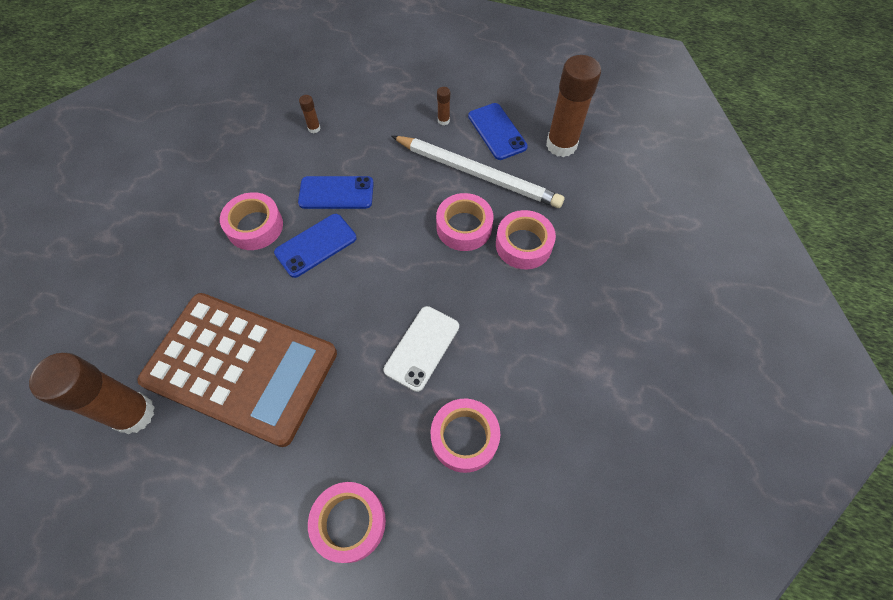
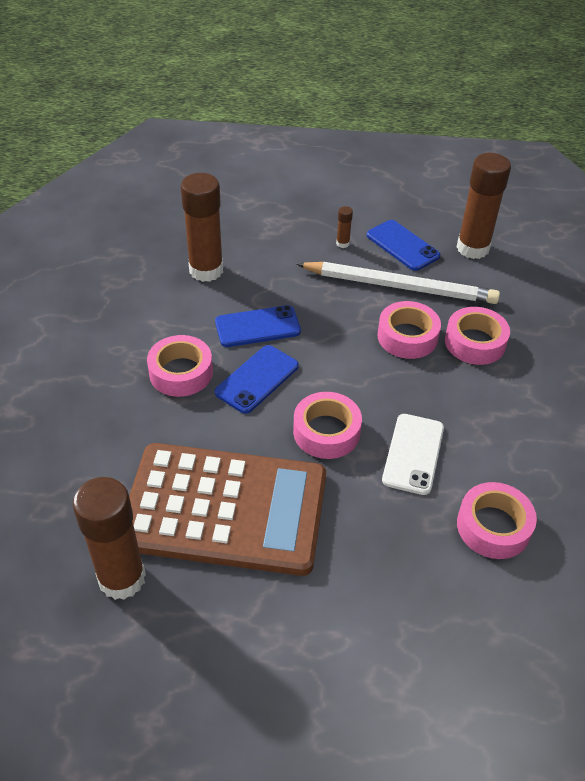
camera: 15 degrees left, 15 degrees down
brown glue stick [299,95,321,133] -> brown glue stick [181,173,223,282], size x2.44
pink tape [308,482,386,563] -> pink tape moved to [293,392,362,459]

